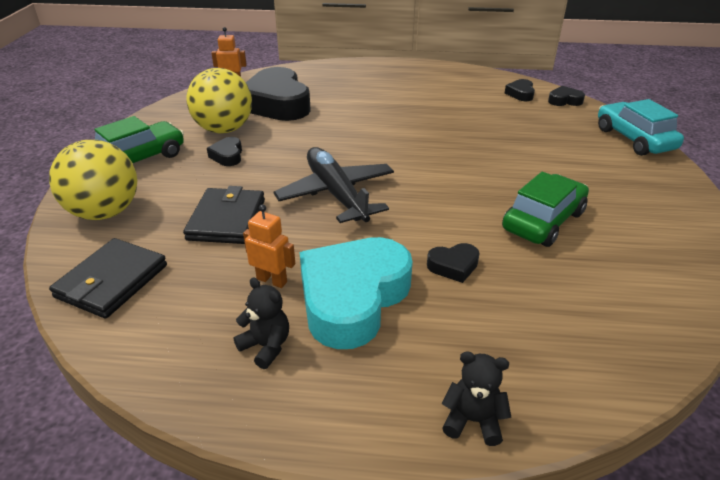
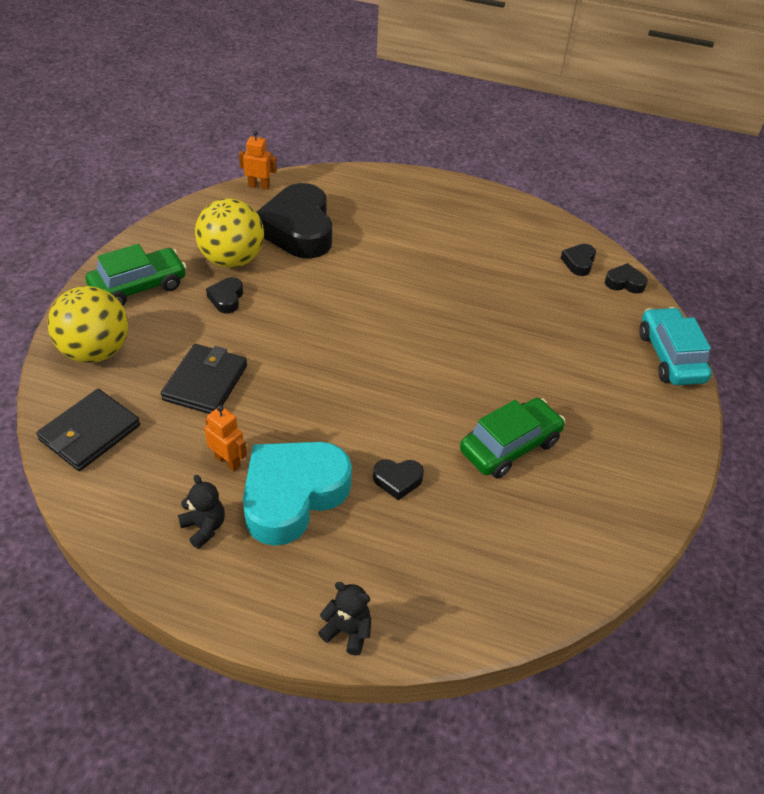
camera: 10 degrees right, 10 degrees up
black plane [273,147,394,223] -> none

